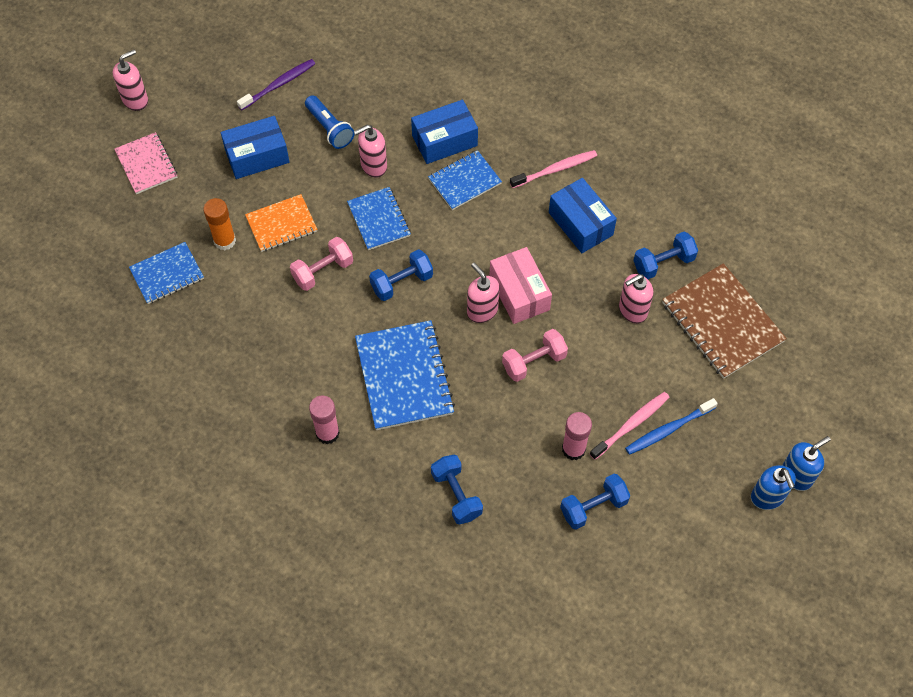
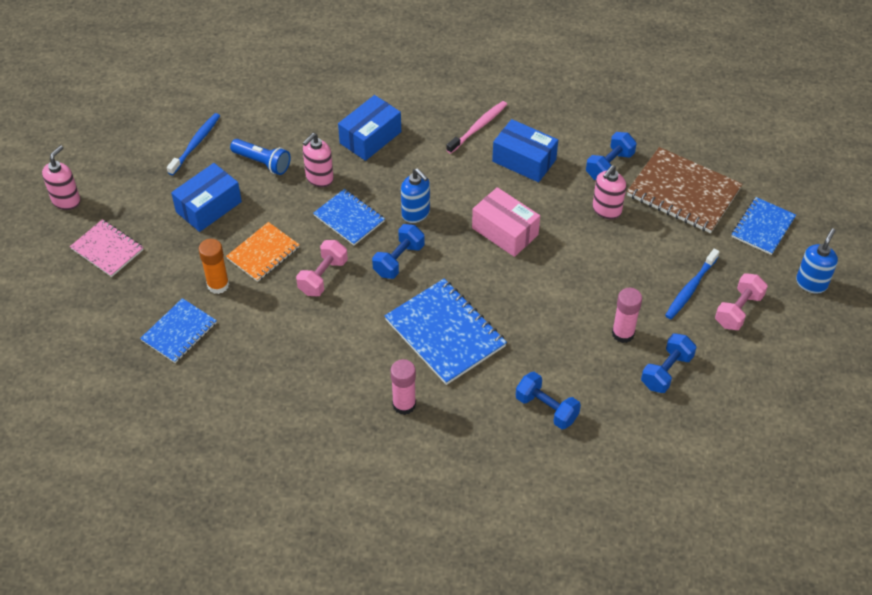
camera: 25 degrees left, 10 degrees down
purple toothbrush [237,59,315,110] -> blue toothbrush [167,113,220,175]
blue notebook [428,150,502,210] -> blue notebook moved to [731,197,796,255]
pink soap dispenser [467,263,500,323] -> none
pink dumbbell [502,329,568,382] -> pink dumbbell moved to [715,273,768,330]
pink toothbrush [590,392,670,460] -> none
blue soap dispenser [751,465,796,510] -> blue soap dispenser moved to [401,168,430,223]

